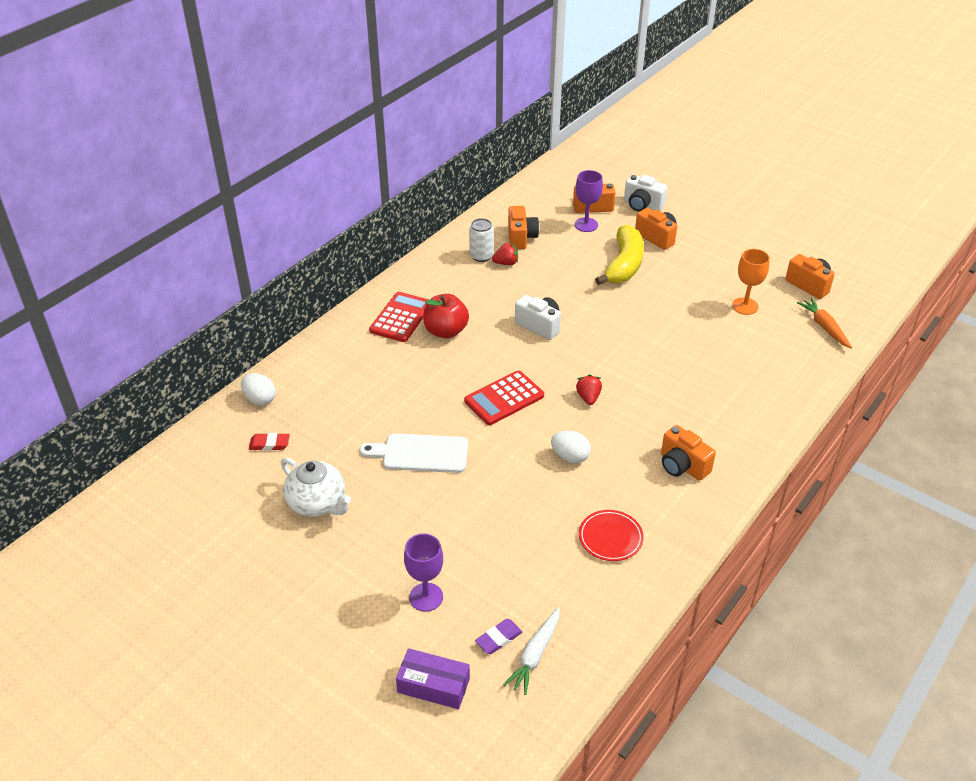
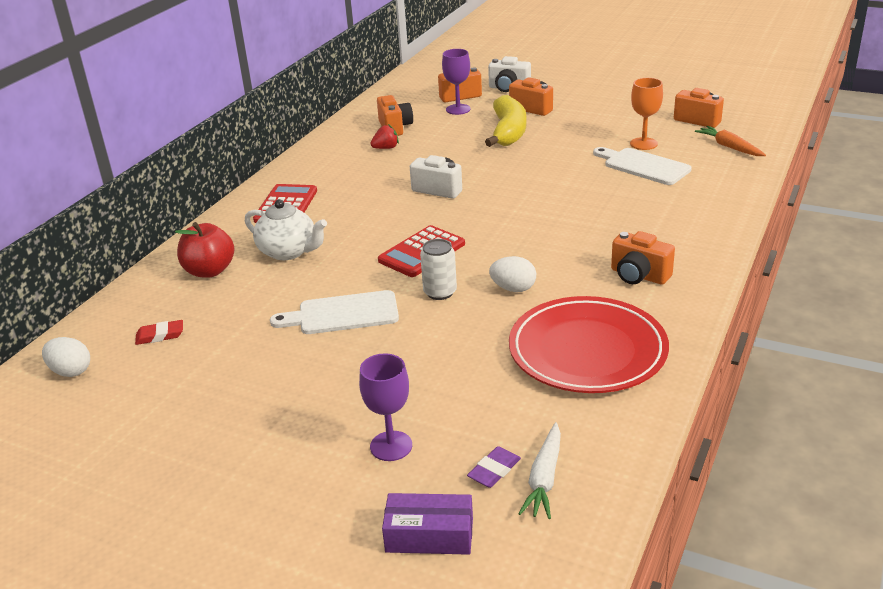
camera: 10 degrees left, 10 degrees down
white egg [241,373,276,405] -> white egg moved to [42,337,90,377]
white teapot [281,458,351,517] -> white teapot moved to [245,199,327,260]
red apple [423,294,469,339] -> red apple moved to [175,222,234,277]
white can [469,218,494,262] -> white can moved to [420,239,457,300]
red strawberry [576,374,602,405] -> none
red plate [579,510,644,561] -> red plate [509,296,669,393], size x2.07
none -> white cutting board [593,147,691,185]

